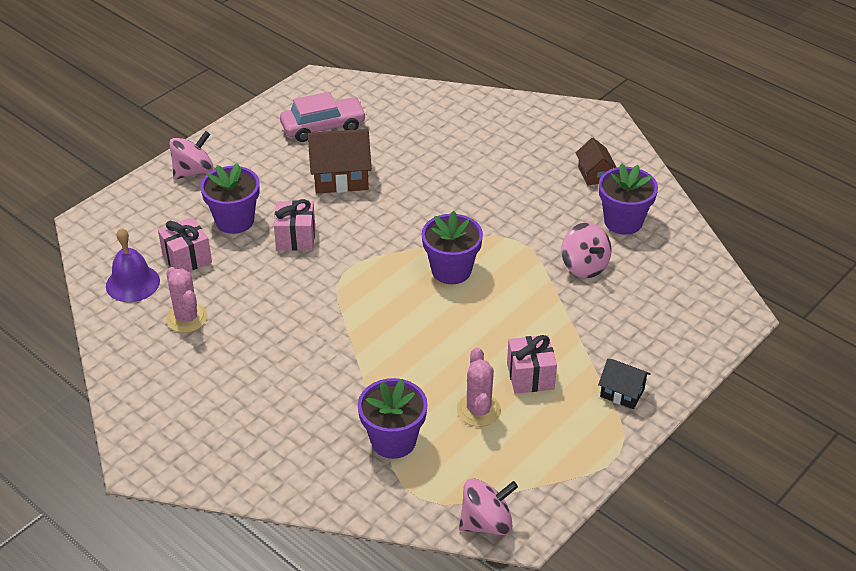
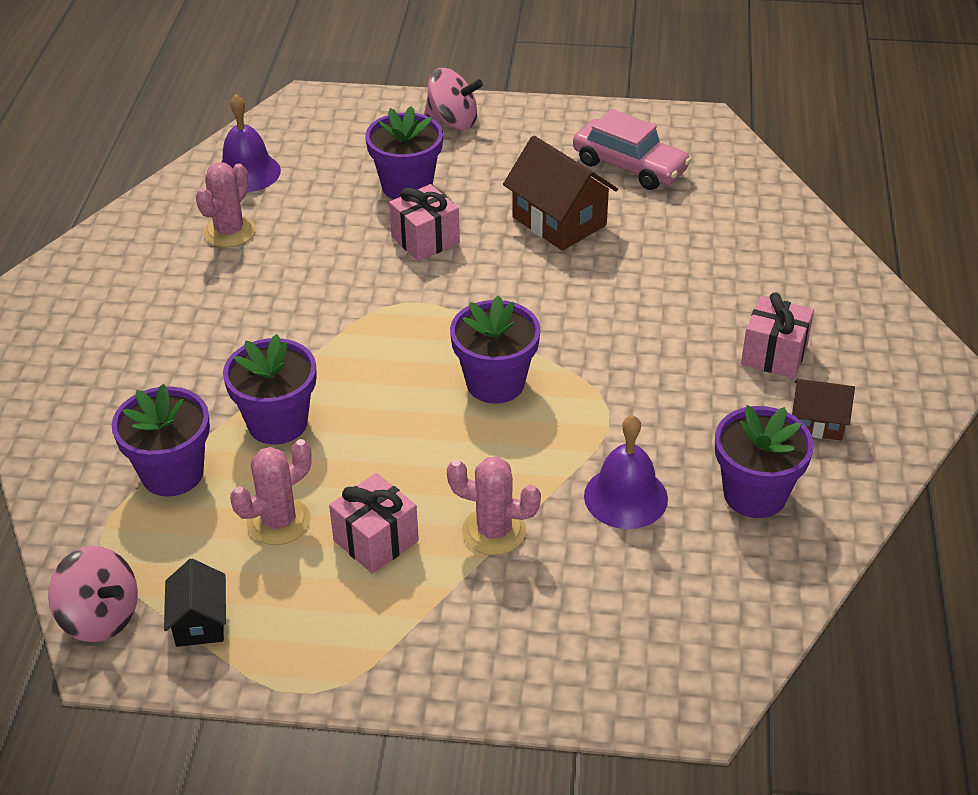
camera: 55 degrees right, 0 degrees up
pink gift [158,217,212,272] -> pink gift moved to [741,293,814,378]
pink spinning top [561,222,611,278] -> purple bell [584,415,668,529]
brown house [576,138,617,186] -> brown house turned 60 degrees clockwise [792,379,855,441]
black house [598,359,651,409] -> black house moved to [164,558,226,647]
none -> purple flower pot [223,334,316,445]
none -> pink cactus [447,457,541,555]

